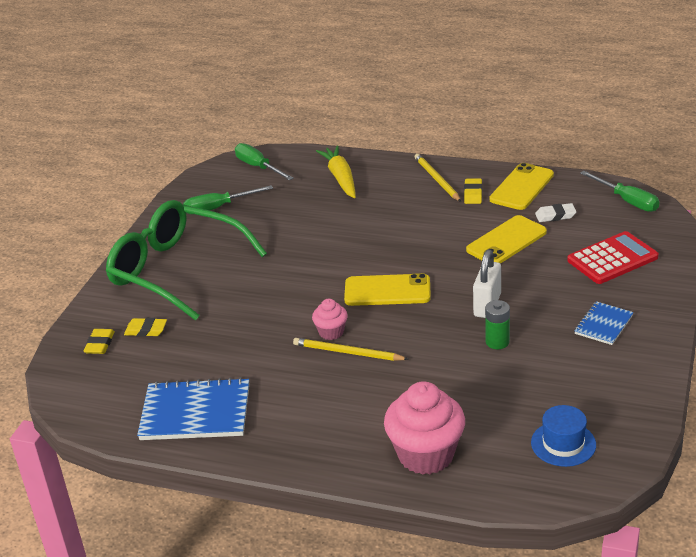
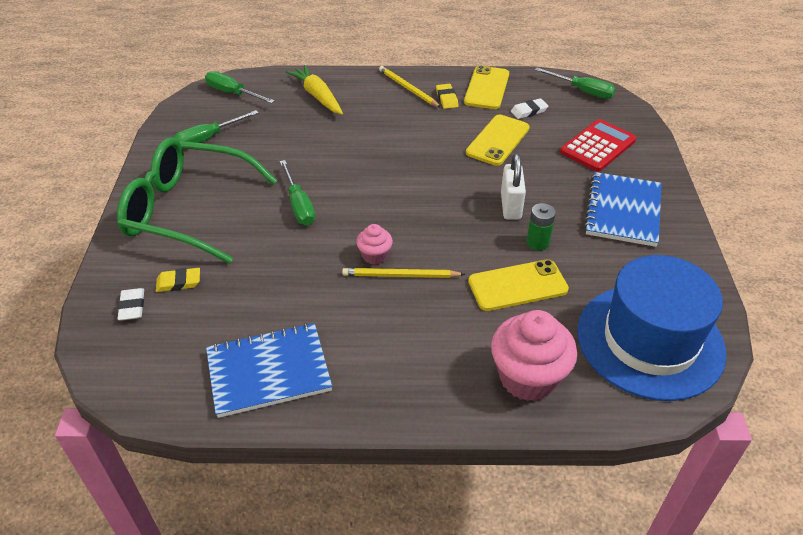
camera: 20 degrees left, 10 degrees up
yellow eraser [84,329,115,354] -> white eraser [118,288,144,321]
yellow phone [344,273,431,306] -> yellow phone moved to [468,260,569,311]
blue hat [531,405,596,467] -> blue hat [577,255,726,401], size x2.29
blue notebook [575,301,634,345] -> blue notebook [584,172,662,247], size x1.82
none -> green screwdriver [280,160,315,225]

